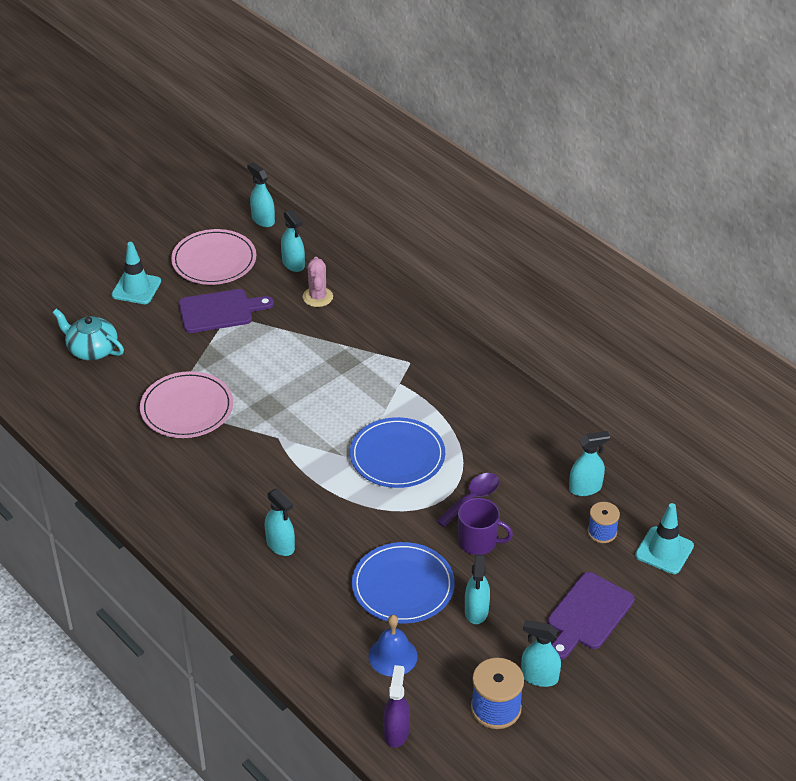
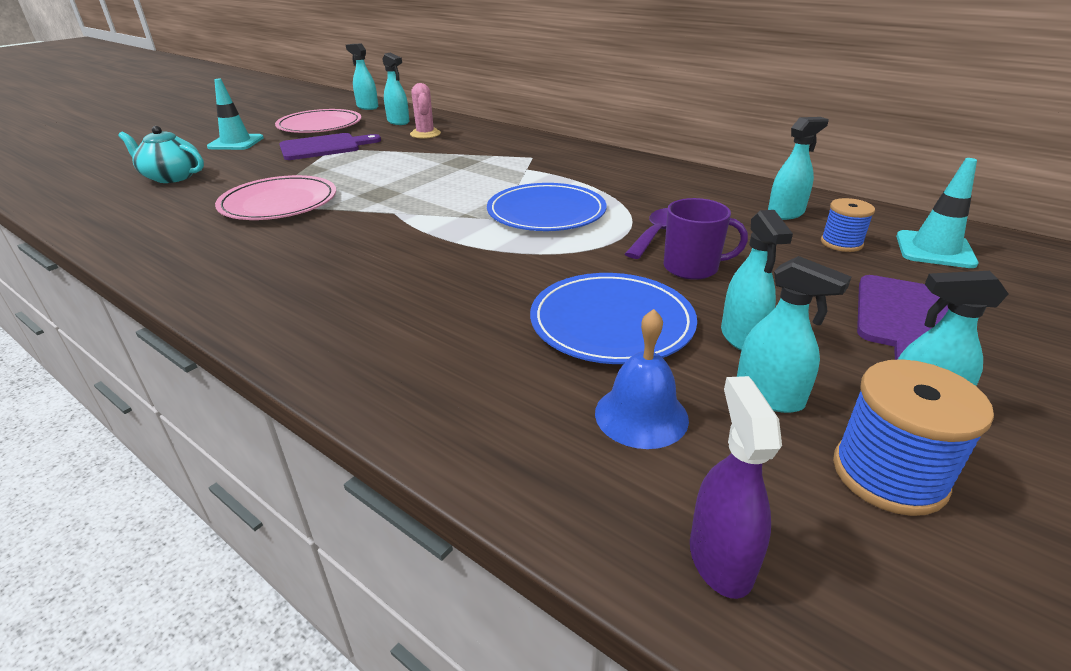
camera: 10 degrees left, 10 degrees down
turquoise spray bottle [265,488,295,556] -> turquoise spray bottle moved to [737,256,851,413]

